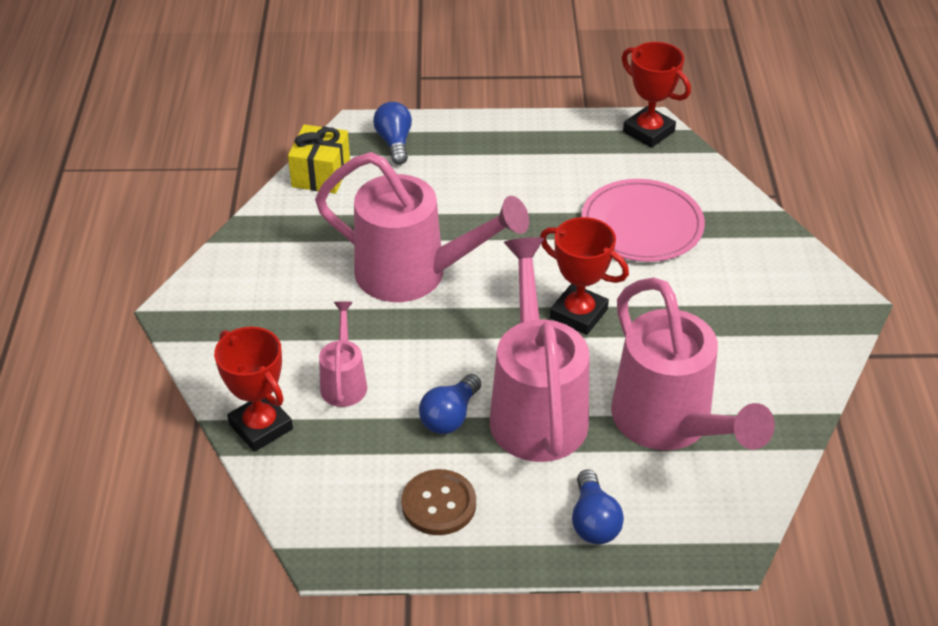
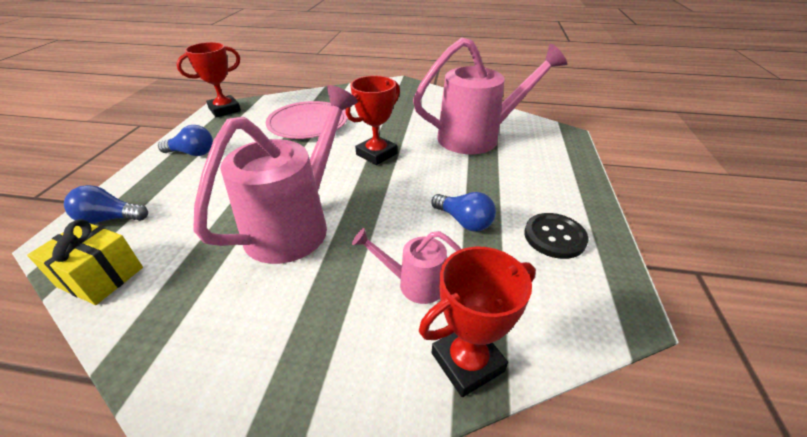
camera: 80 degrees left, 5 degrees down
brown button [401,469,476,535] -> black button [524,213,589,259]
pink watering can [490,237,589,462] -> none
blue light bulb [572,469,624,544] -> blue light bulb moved to [158,125,213,156]

